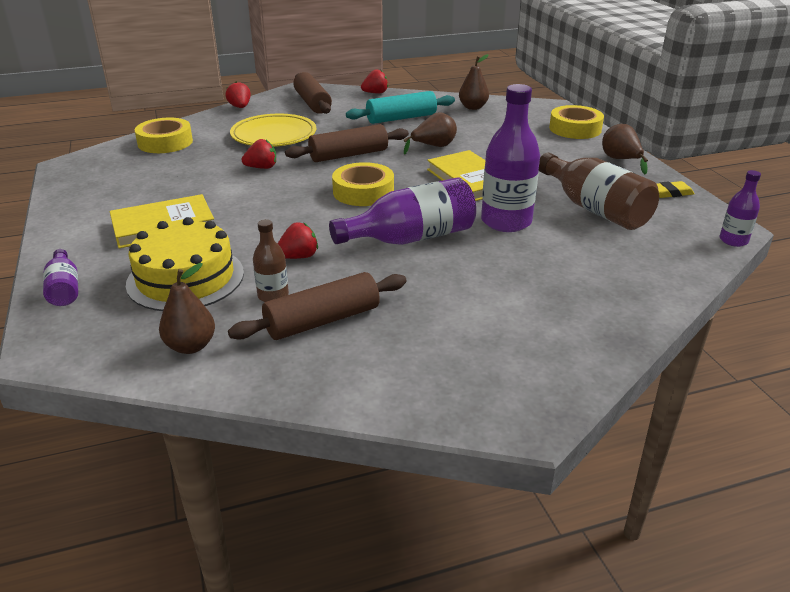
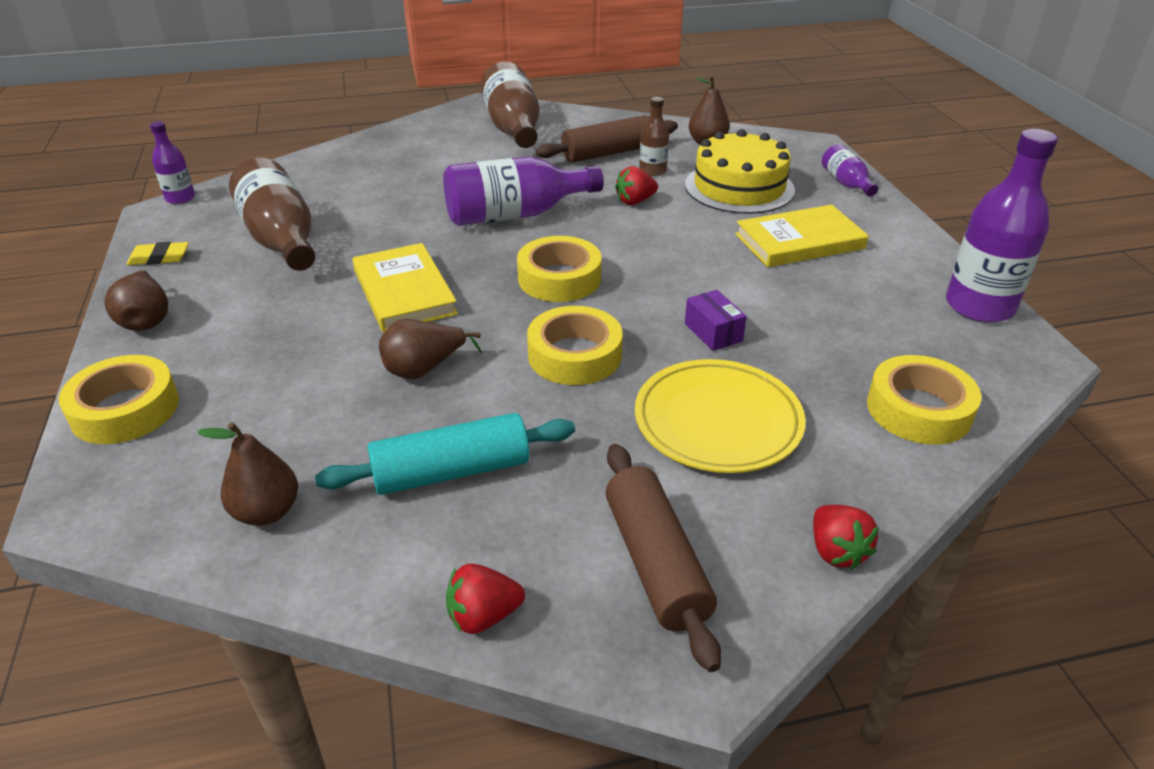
camera: 175 degrees left, 5 degrees up
red strawberry [241,139,276,169] -> purple box [685,290,747,351]
brown rolling pin [285,124,409,162] -> yellow tape [527,306,623,385]
purple bottle [481,84,540,232] -> purple bottle moved to [946,129,1058,323]
none -> brown bottle [481,62,540,148]

